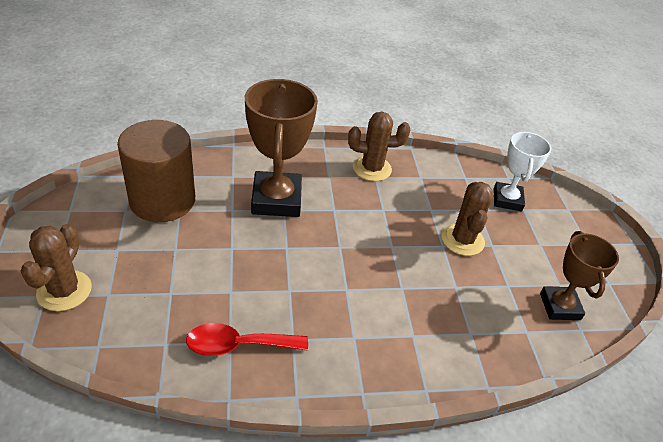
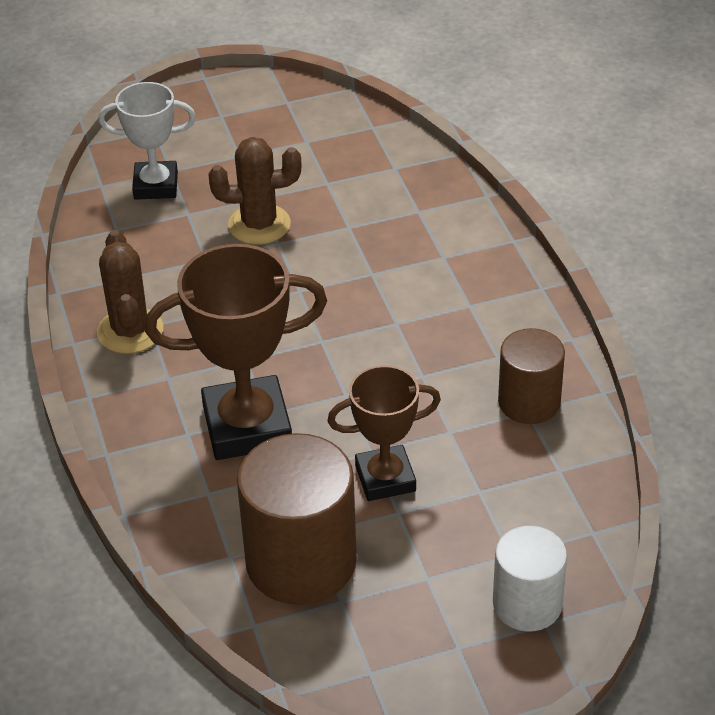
camera: 95 degrees left, 0 degrees up
brown cactus [21,224,92,311] -> white cylinder [493,526,567,631]
red spoon [186,323,308,356] -> brown cylinder [498,328,565,424]
brown trophy [540,231,619,320] -> brown trophy moved to [327,365,441,501]

